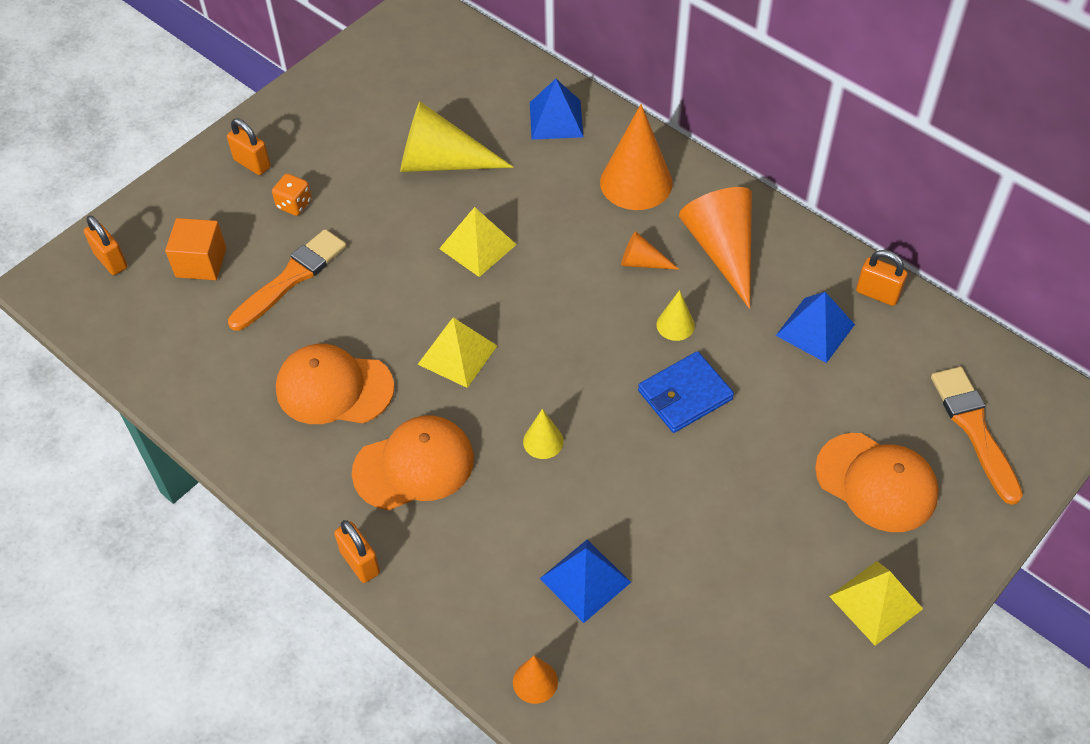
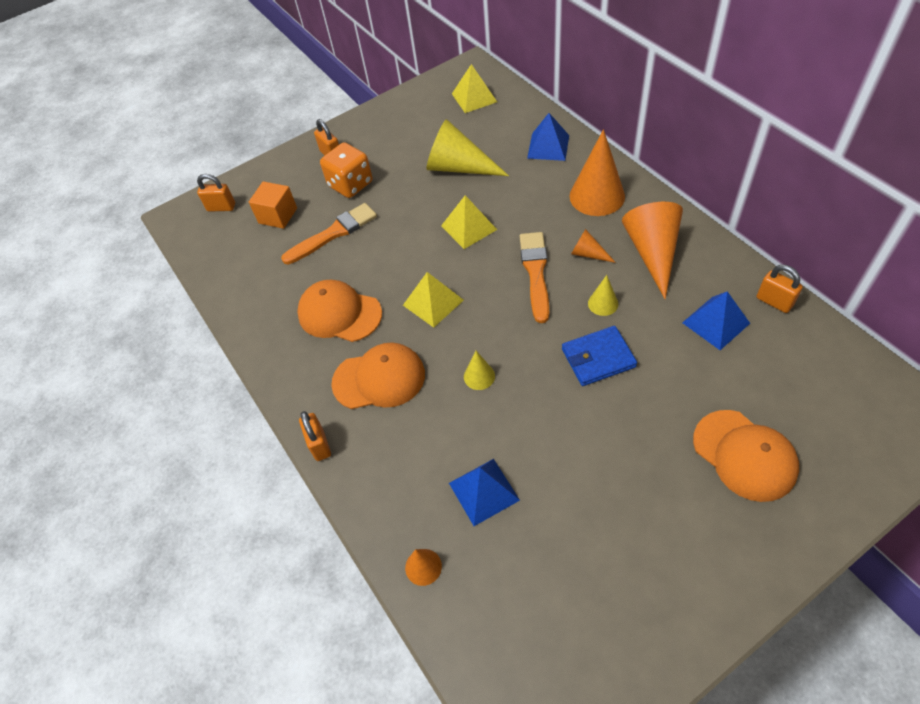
camera: 20 degrees right, 0 degrees up
orange padlock [84,215,128,275] -> orange padlock turned 60 degrees counterclockwise [197,174,235,212]
orange dice [272,173,312,216] -> orange dice [320,142,372,198], size x1.79
yellow pyramid [829,561,923,646] -> yellow pyramid moved to [452,64,497,113]
orange brush [931,367,1023,505] -> orange brush moved to [520,232,549,323]

